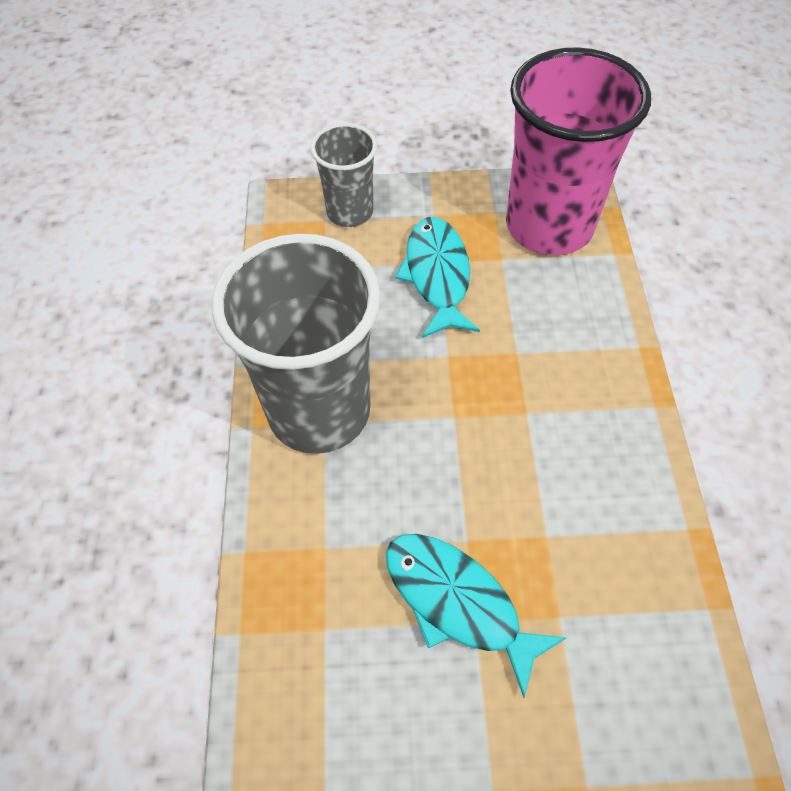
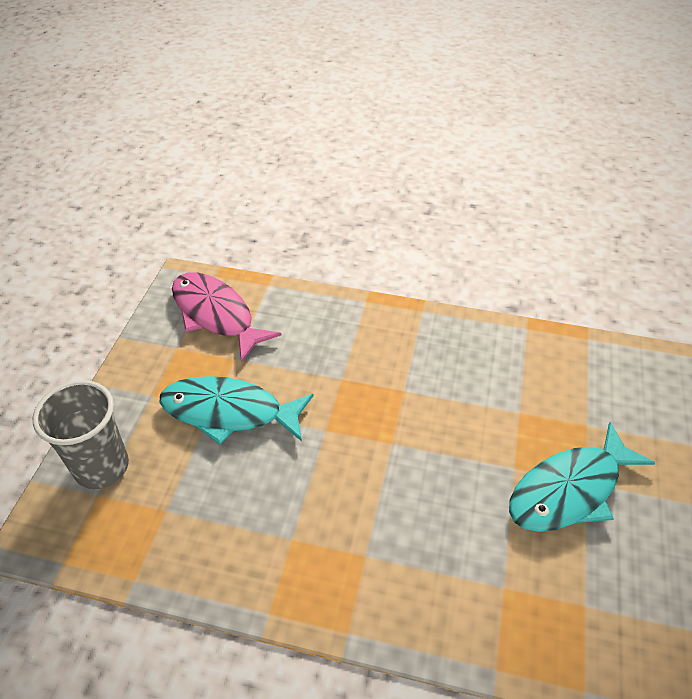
camera: 75 degrees left, 10 degrees down
grey cup [212,234,381,454] -> none
pink cup [506,47,651,255] -> pink fish [172,272,281,362]

